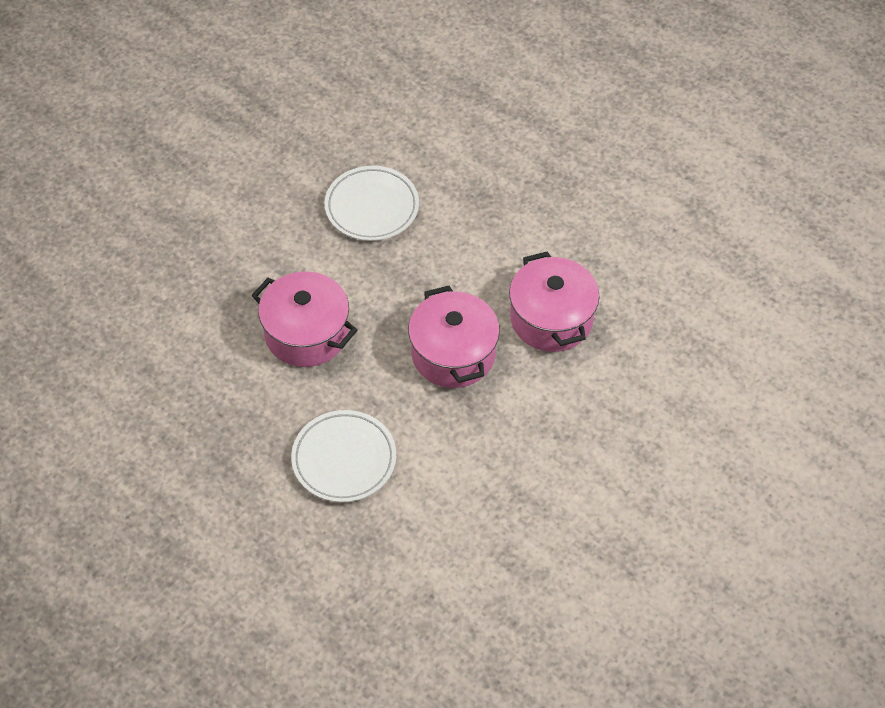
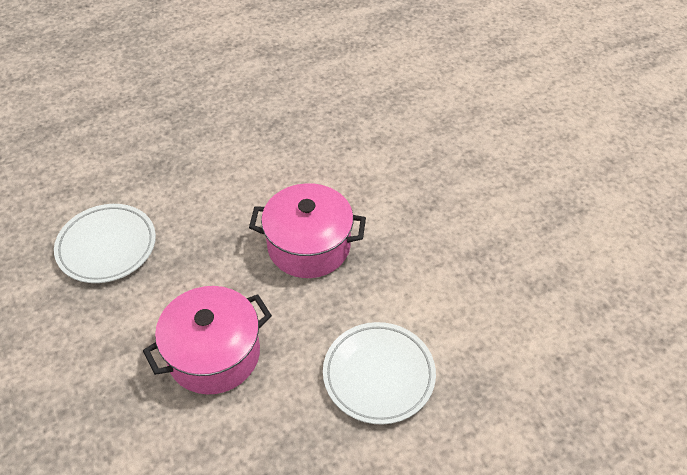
camera: 65 degrees left, 5 degrees down
pink pot [509,251,599,352] -> none

